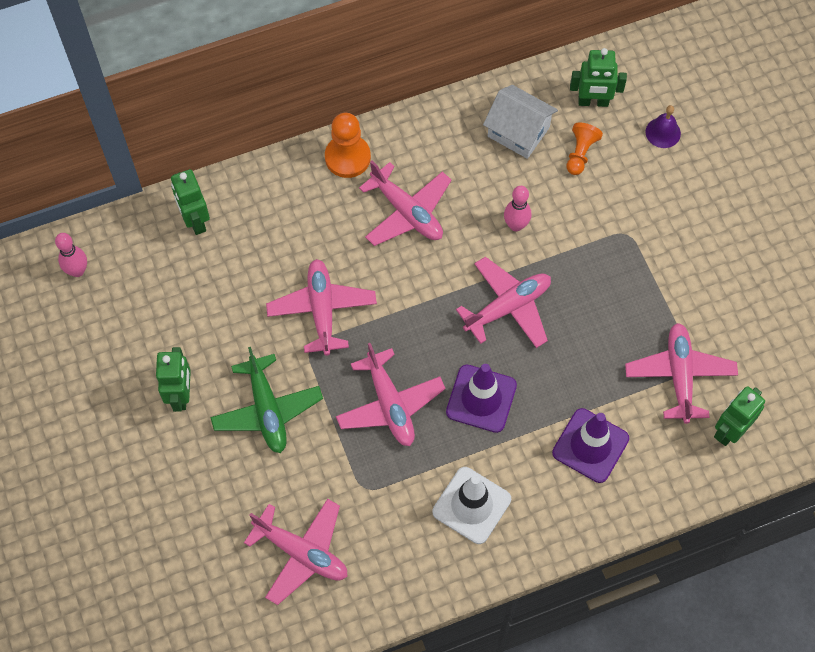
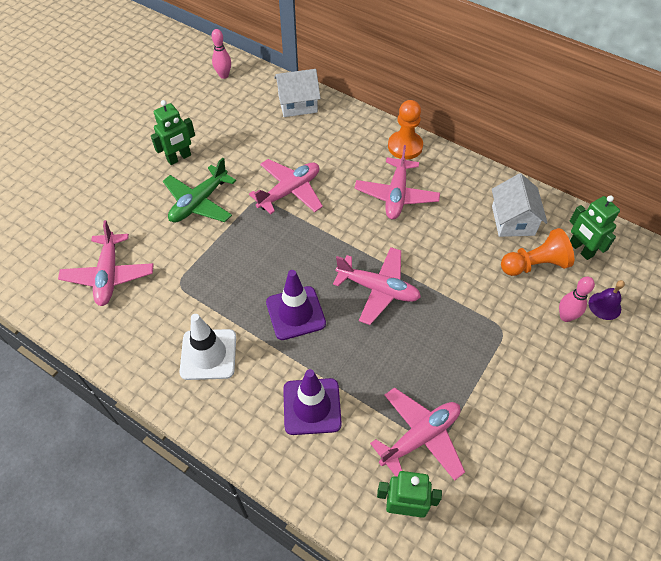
camera: 55 degrees right, 10 degrees down
green robot [171,169,210,235] -> white house [274,69,321,117]
pink plane [336,343,446,446] -> none
pink bowling pin [504,186,531,231] -> pink bowling pin moved to [559,277,595,322]
orange pawn [566,123,603,175] -> orange pawn [501,228,574,276], size x1.51

